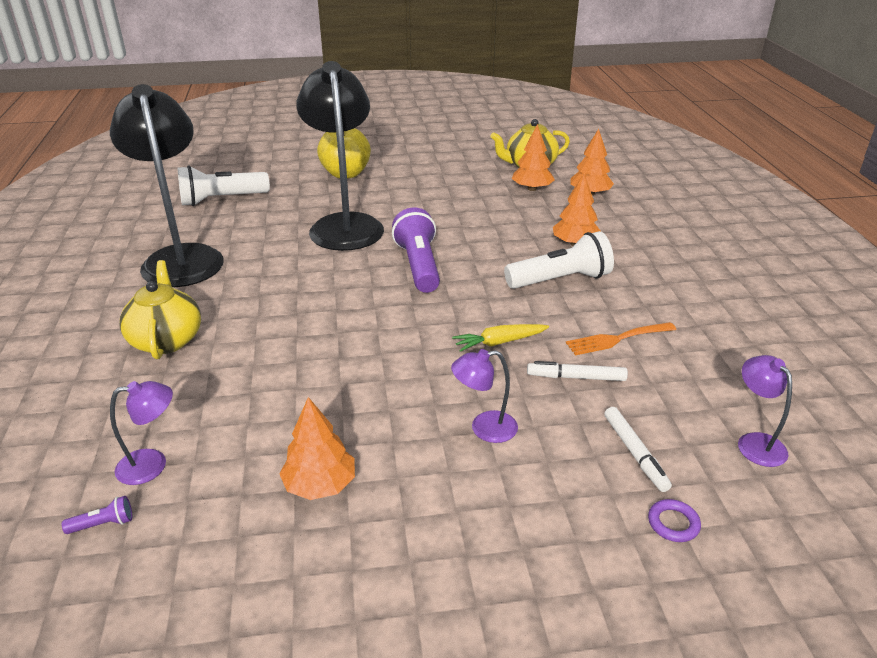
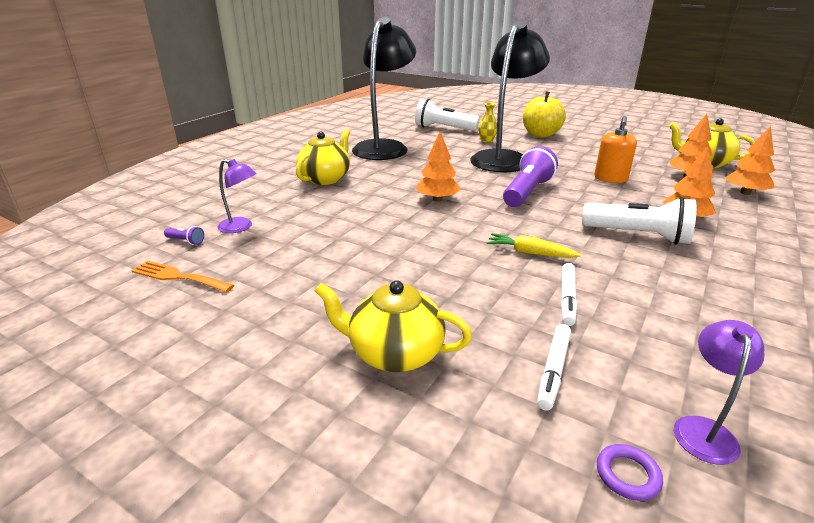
camera: 40 degrees right, 5 degrees down
orange tree [279,397,355,500] -> orange tree moved to [416,131,461,202]
purple lamp [451,349,518,443] -> none
white marker [527,361,628,381] -> white marker turned 120 degrees counterclockwise [561,263,577,326]
orange fork [566,322,676,355] -> orange fork moved to [131,261,234,293]
purple ring [648,499,701,542] -> purple ring moved to [597,444,663,501]
none -> yellow teapot [315,280,472,372]
none -> yellow vase [478,103,497,143]
none -> orange soap dispenser [594,116,637,183]

